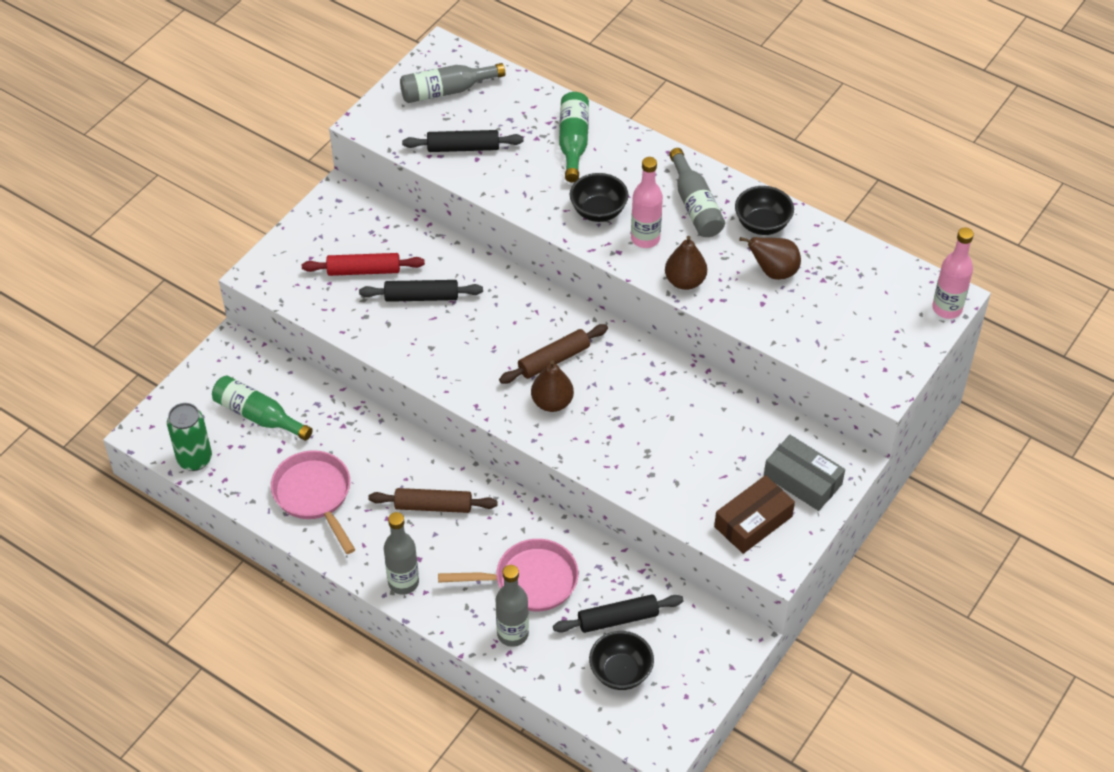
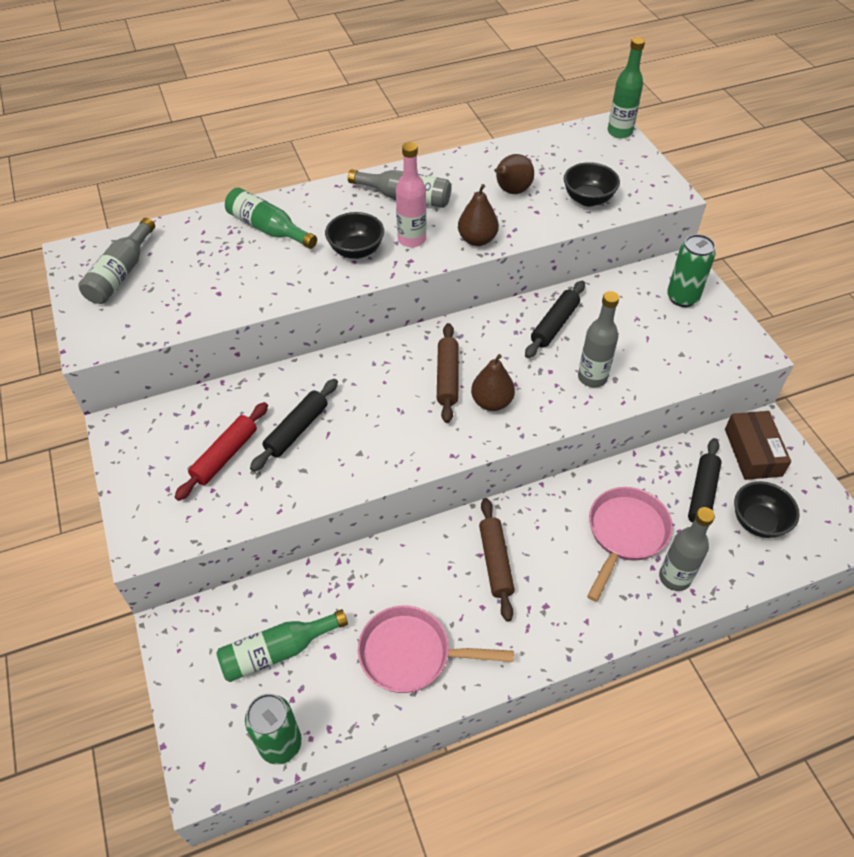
camera: 55 degrees left, 0 degrees up
brown rolling pin [368,488,498,513] -> brown rolling pin turned 45 degrees counterclockwise [479,498,515,622]
grey bottle [384,512,419,595] -> grey bottle moved to [578,291,619,387]
black rolling pin [402,130,524,152] -> black rolling pin moved to [525,281,585,358]
brown box [714,475,795,554] -> brown box moved to [725,411,791,480]
black bowl [735,186,794,235] -> black bowl moved to [564,162,620,206]
grey box [764,435,845,511] -> green can [667,234,716,307]
pink bottle [932,227,974,319] -> green bottle [608,37,645,138]

